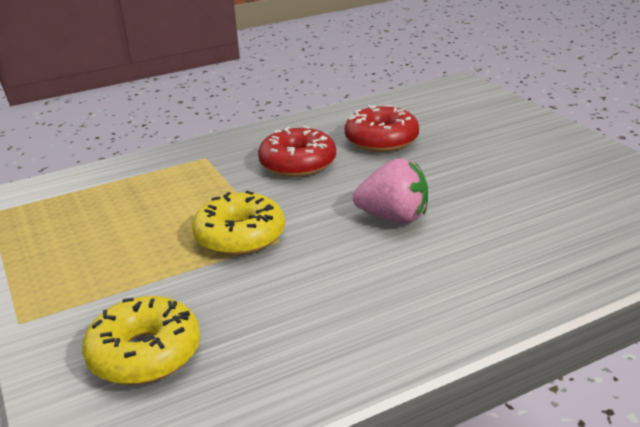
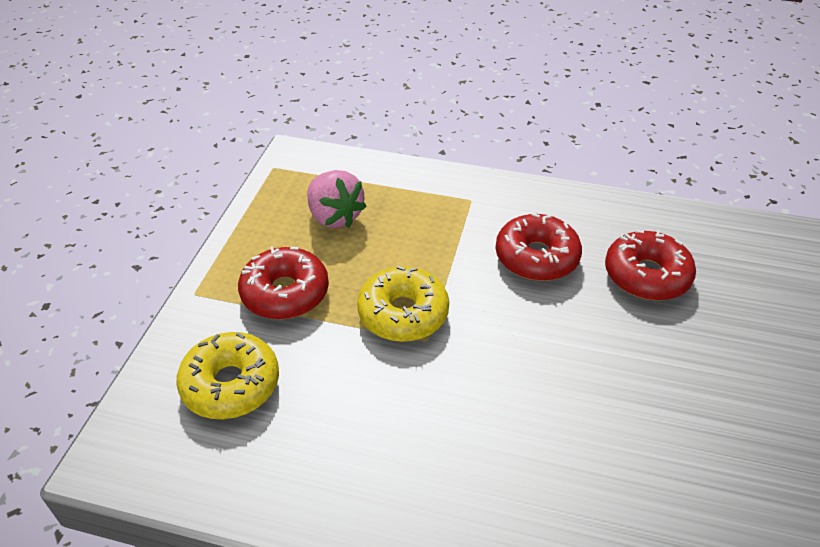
camera: 40 degrees right, 15 degrees up
pink strawberry [352,158,428,223] -> pink strawberry moved to [307,170,366,228]
none -> red donut [238,247,329,319]

